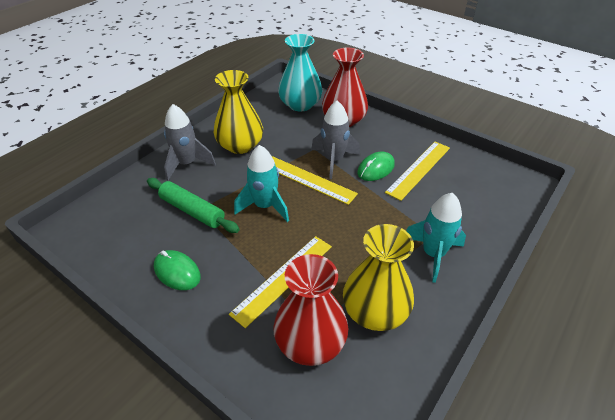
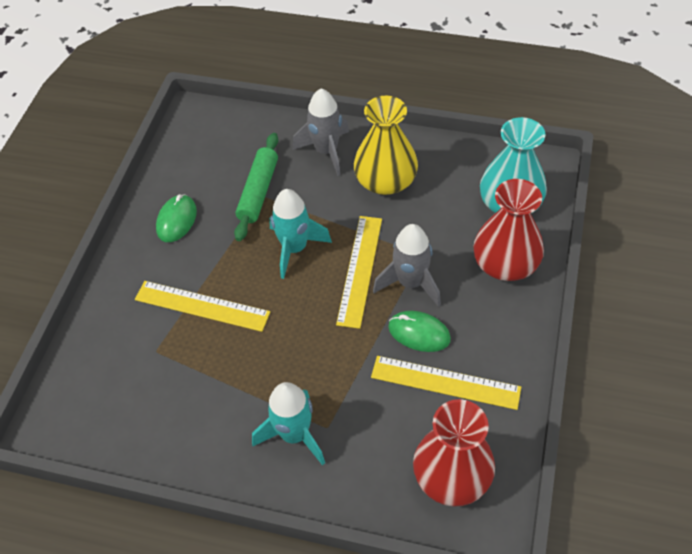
camera: 70 degrees right, 10 degrees up
red vase [273,254,348,366] -> red vase moved to [413,399,495,507]
yellow vase [343,224,414,331] -> none

